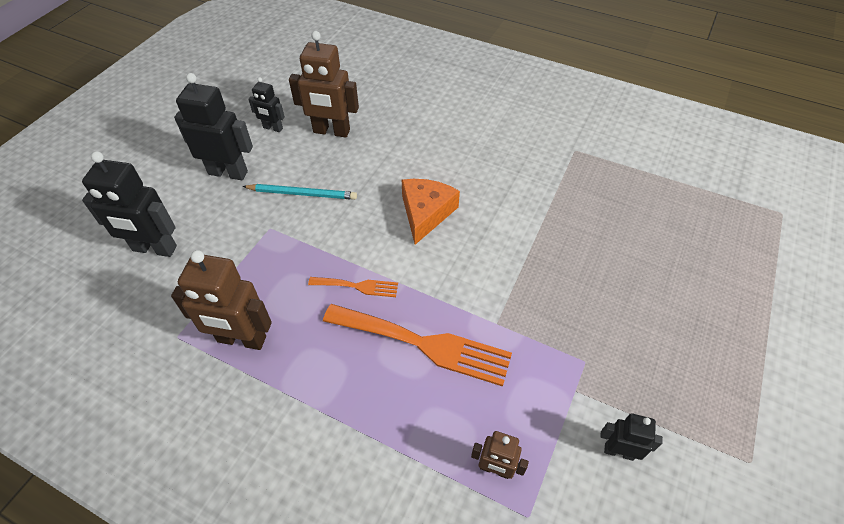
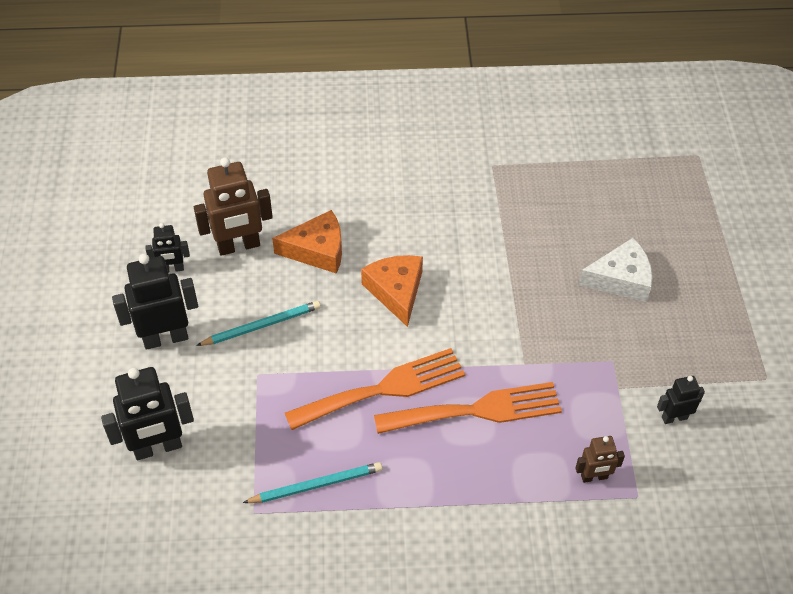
camera: 30 degrees left, 0 degrees up
brown robot [171,250,272,350] -> turquoise pencil [243,462,382,503]
orange fork [308,277,398,297] -> orange fork [285,348,465,430], size x2.01
none -> orange cheese [272,210,342,274]
none -> white cheese [579,238,653,302]

